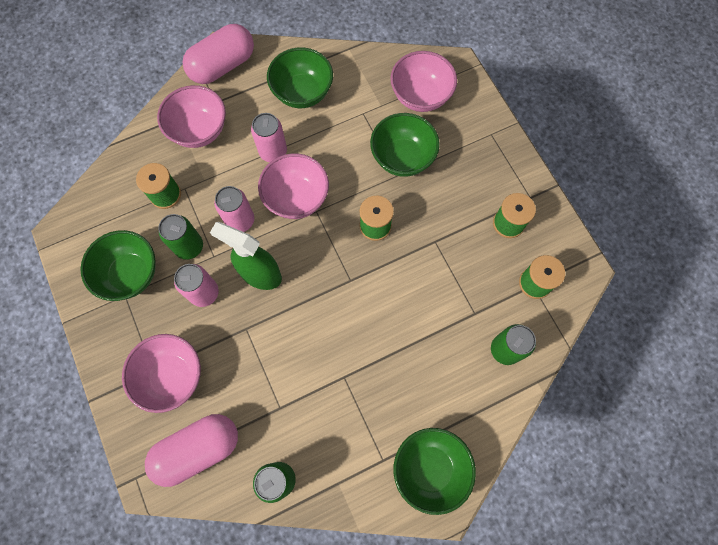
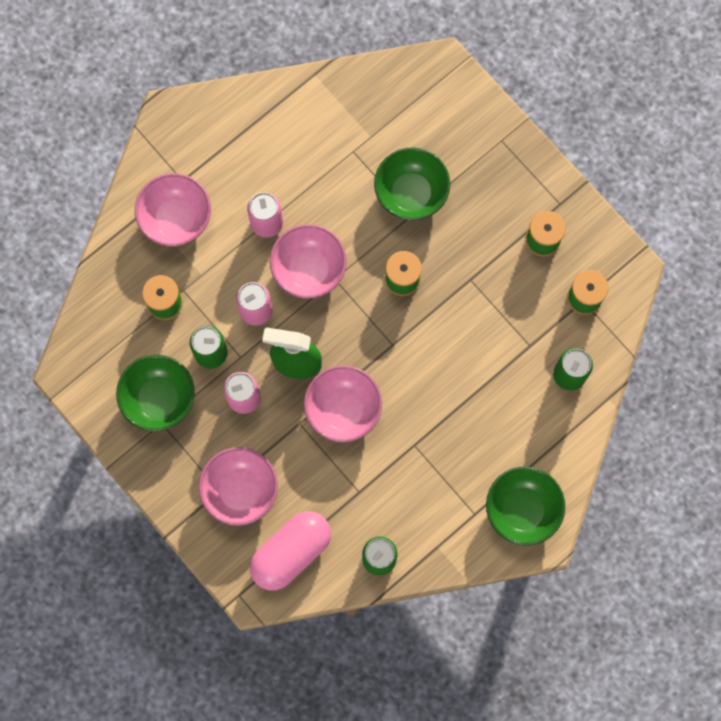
camera: 15 degrees left, 5 degrees up
pink capsule [183,24,254,84] -> none
green bowl [267,47,333,108] -> none
pink bowl [390,51,457,112] -> pink bowl moved to [304,365,382,442]

